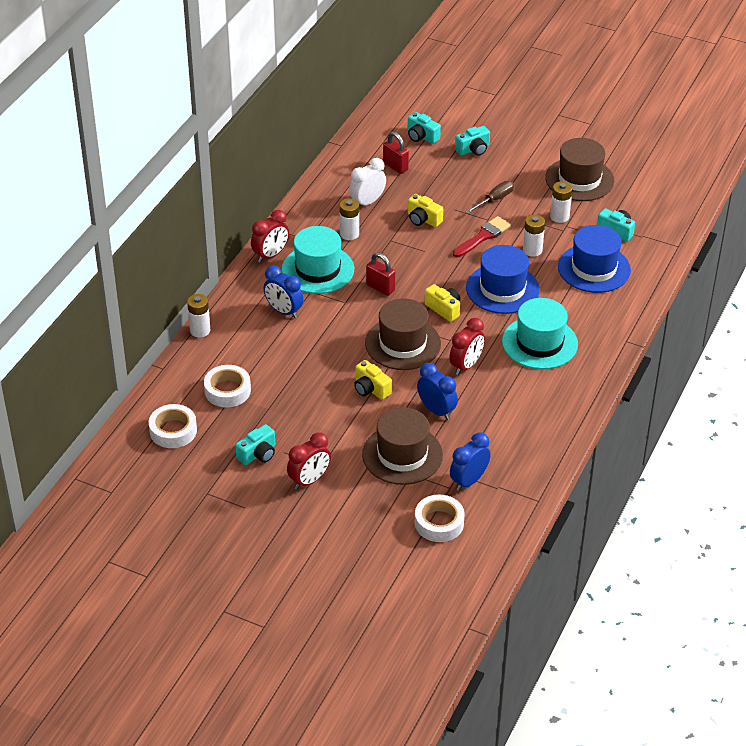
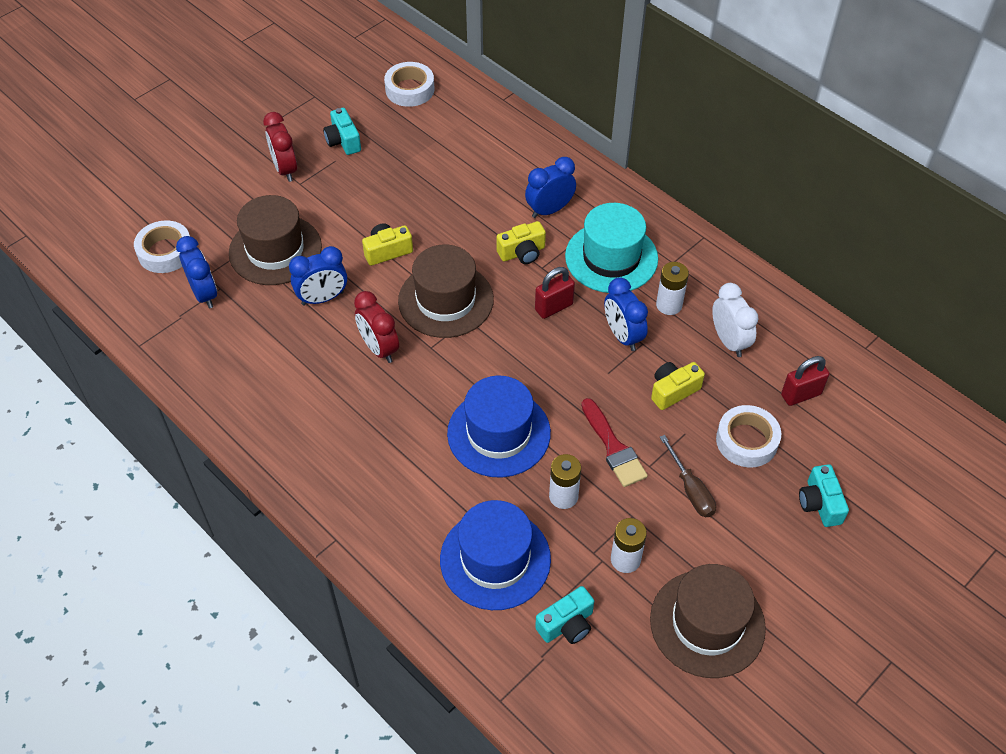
camera: 110 degrees right, 10 degrees up
white battery [187,294,210,338] -> none
white tape [204,365,251,407] -> white tape moved to [716,405,781,467]
red clock [251,210,289,263] -> none
turquoise camera [407,112,441,144] -> none
yellow camera [425,284,460,322] -> yellow camera moved to [497,221,546,264]
turquoise hat [502,298,578,369] -> none
none -> blue clock [604,277,648,351]

